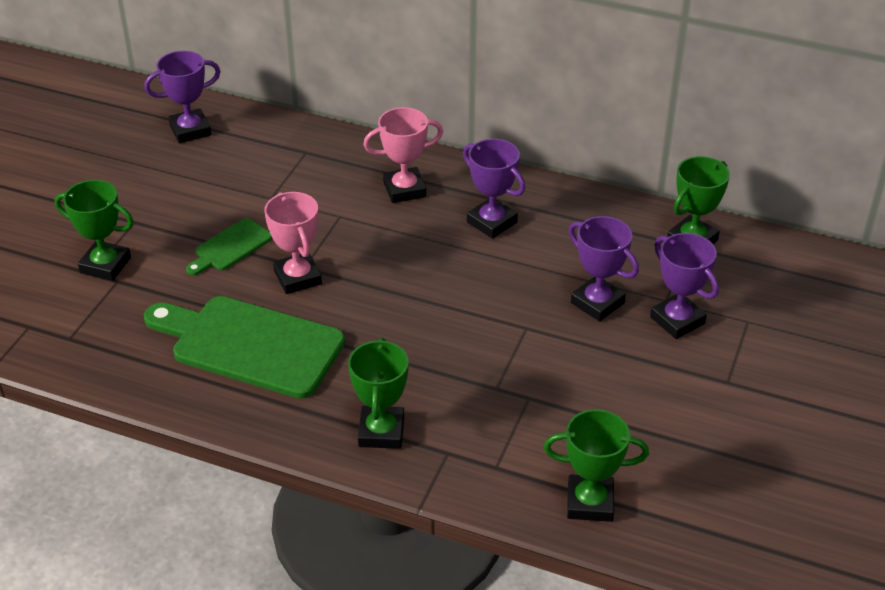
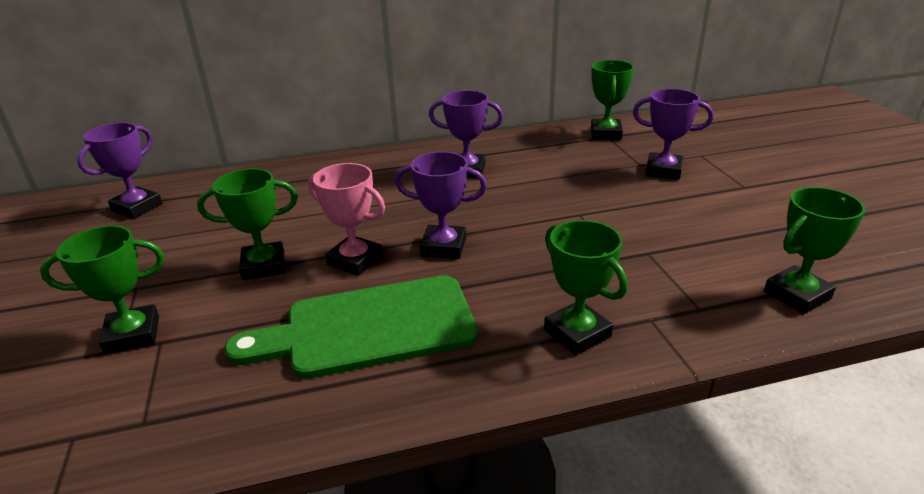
camera: 35 degrees left, 10 degrees down
green cutting board [186,218,273,276] -> green trophy [197,168,298,280]
pink trophy [363,107,443,203] -> none
purple trophy [569,216,639,322] -> purple trophy moved to [395,151,487,259]

